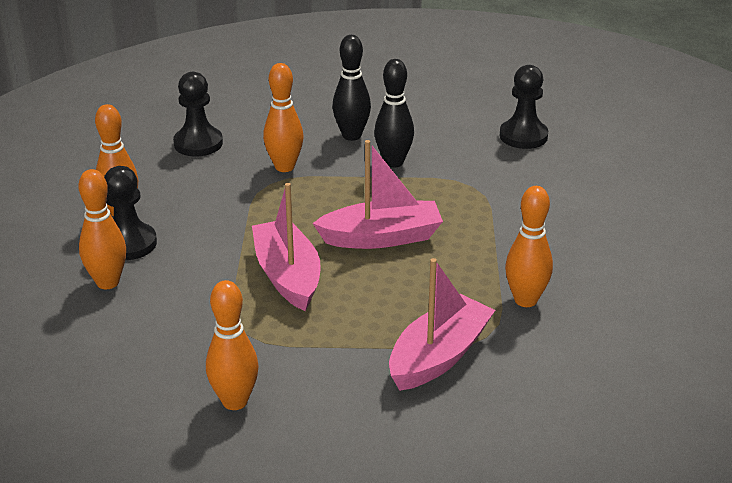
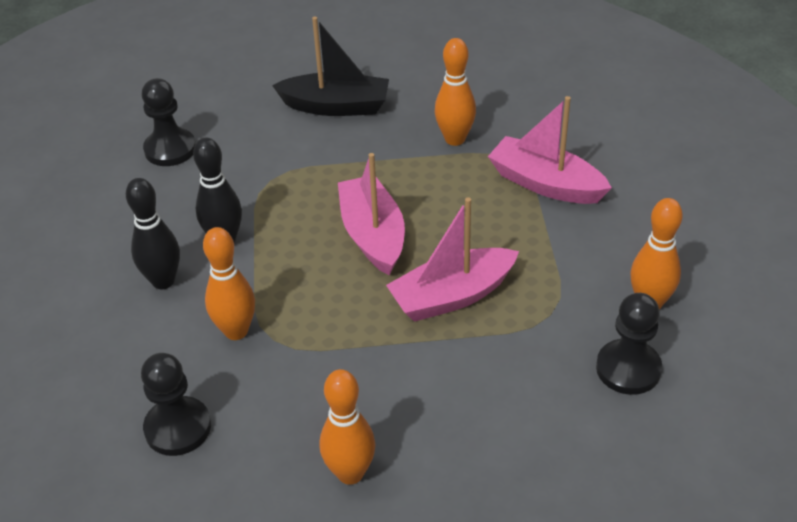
camera: 95 degrees left, 10 degrees up
orange bowling pin [79,169,126,289] -> none
black pawn [104,166,157,260] -> black pawn moved to [596,293,662,395]
none -> black boat [272,17,389,116]

